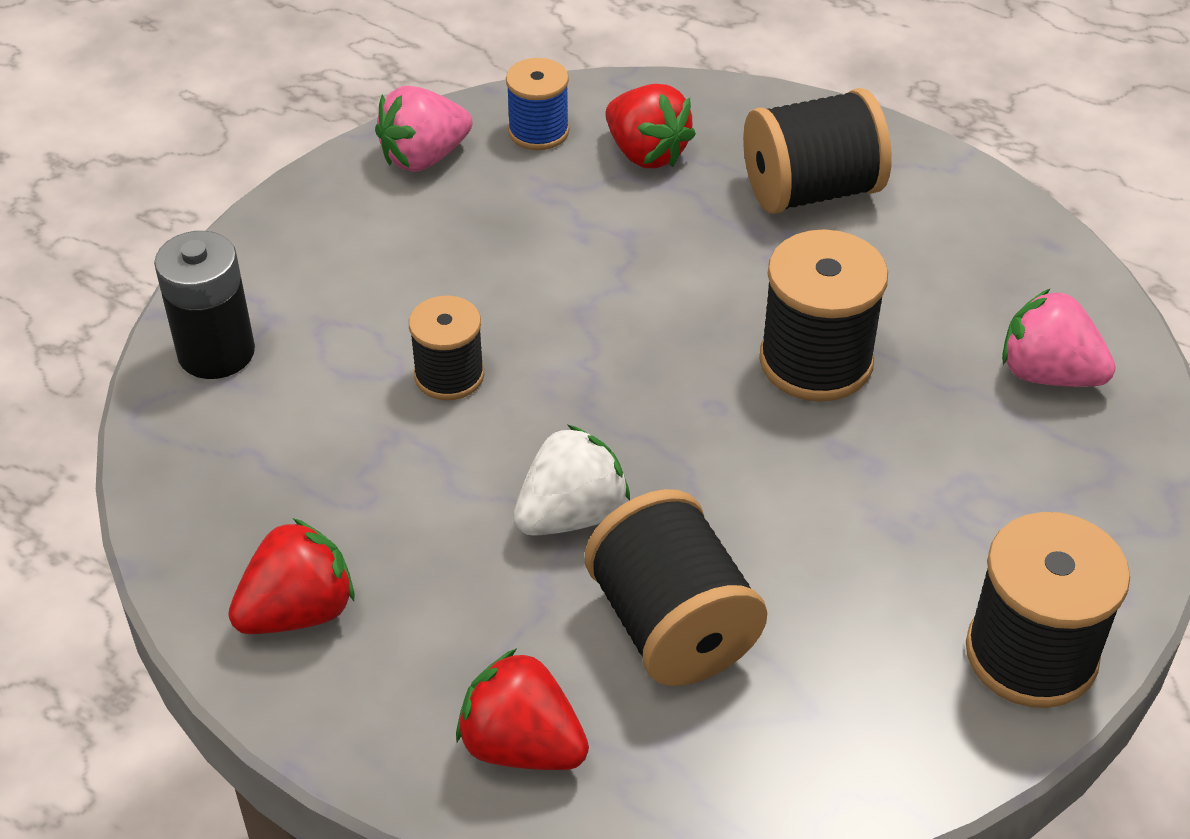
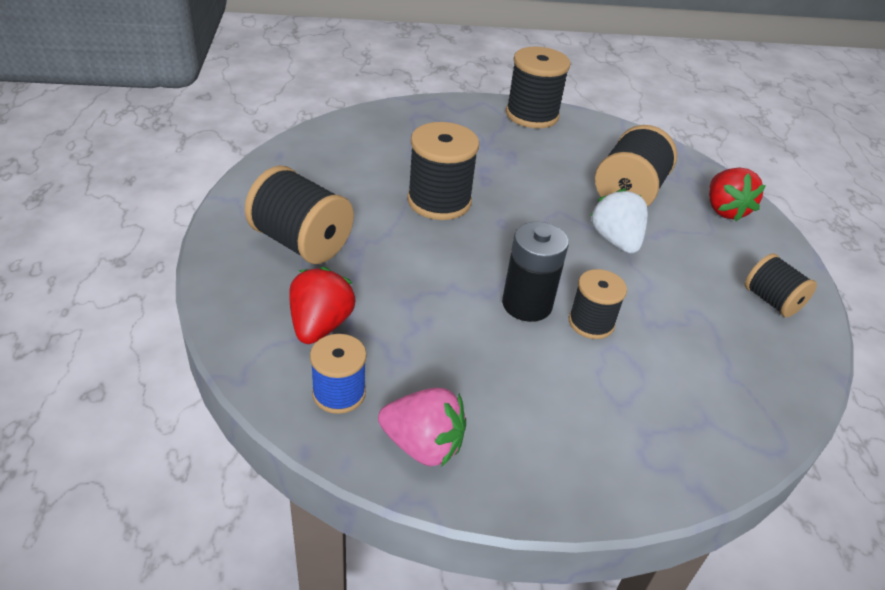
camera: 130 degrees left, 5 degrees down
black battery [154,231,255,379] -> black battery moved to [502,222,569,322]
red strawberry [228,518,355,634] -> black spool [745,253,817,317]
white strawberry [514,425,630,536] -> white strawberry turned 60 degrees clockwise [590,188,648,254]
pink strawberry [1002,288,1116,387] -> none

